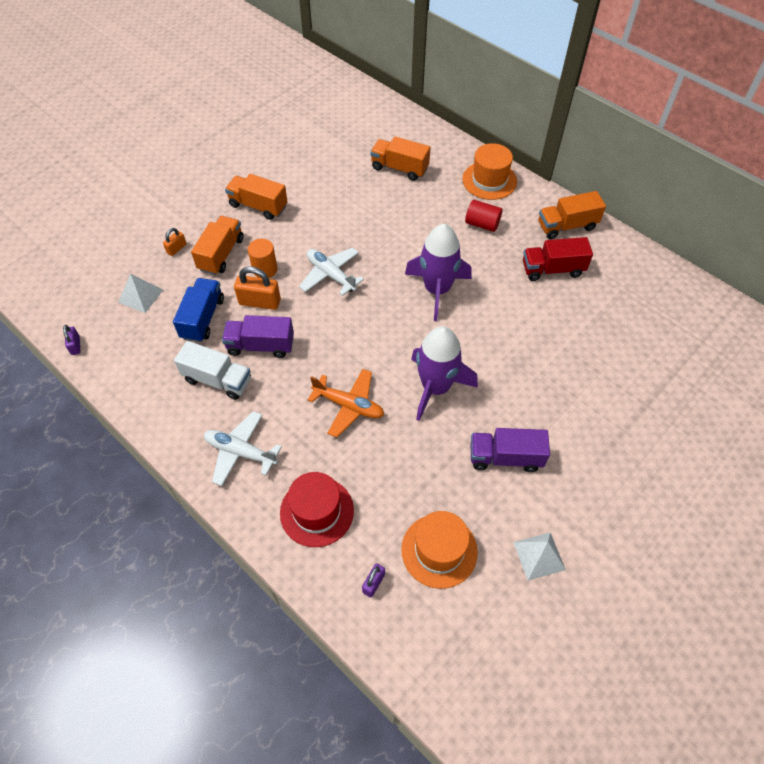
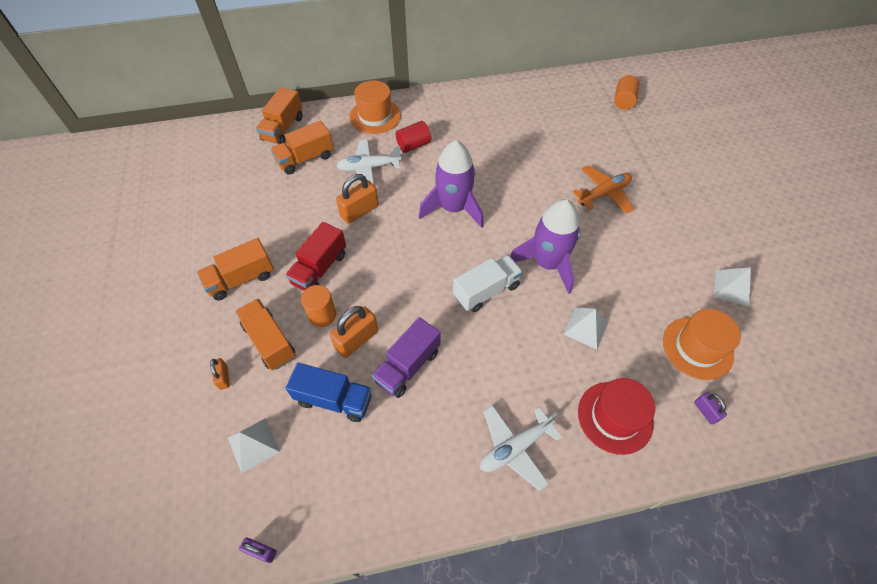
camera: 55 degrees left, 0 degrees up
blue truck [173,278,224,342] -> blue truck turned 150 degrees clockwise [285,363,372,422]
white truck [174,341,251,400] -> white truck moved to [453,255,523,312]
white plane [299,248,364,296] -> white plane moved to [336,139,401,185]
orange plane [308,369,384,438] -> orange plane moved to [572,165,634,213]
purple truck [470,428,550,472] -> none
red truck [523,237,593,281] -> red truck moved to [285,222,346,291]
orange truck [538,191,606,239] -> orange truck moved to [256,87,303,144]
none -> orange padlock [336,174,379,224]
none -> white pyramid [563,307,609,350]
none -> orange cylinder [614,75,640,110]

